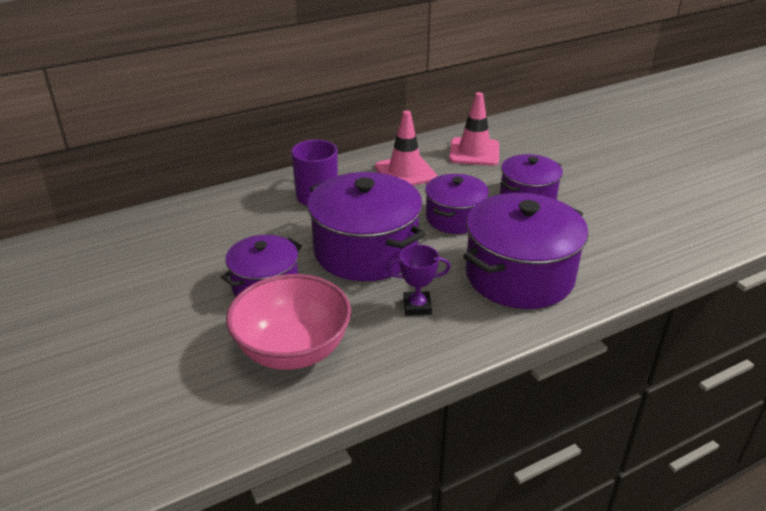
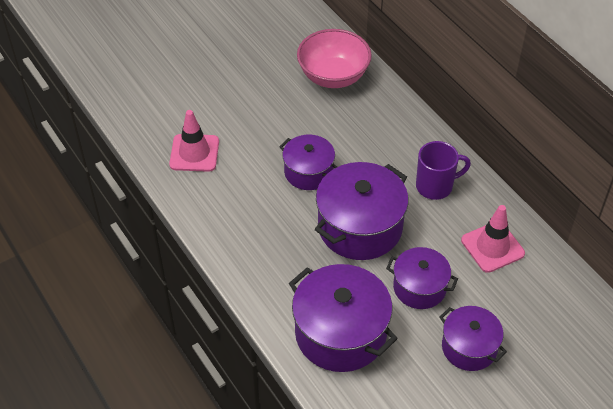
camera: 85 degrees right, 15 degrees up
pink bowl [226,274,351,370] -> pink bowl moved to [297,29,372,88]
purple trophy [387,244,451,316] -> none
pink traffic cone [449,92,499,166] -> pink traffic cone moved to [169,110,219,172]

